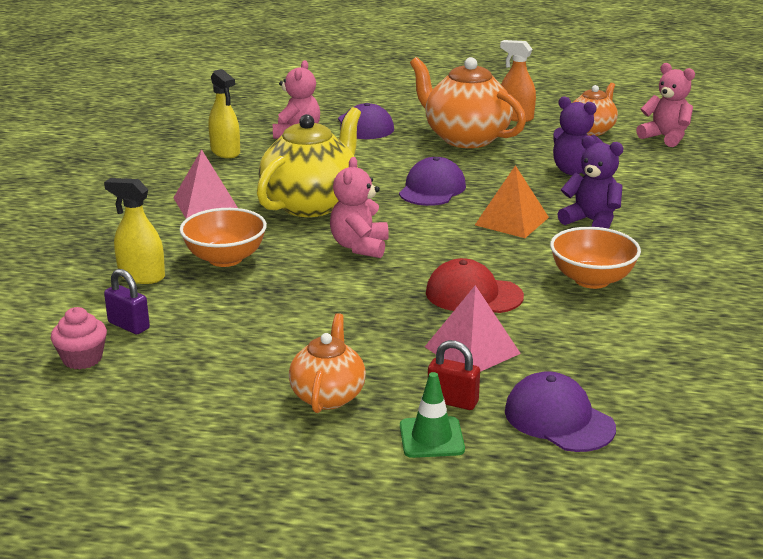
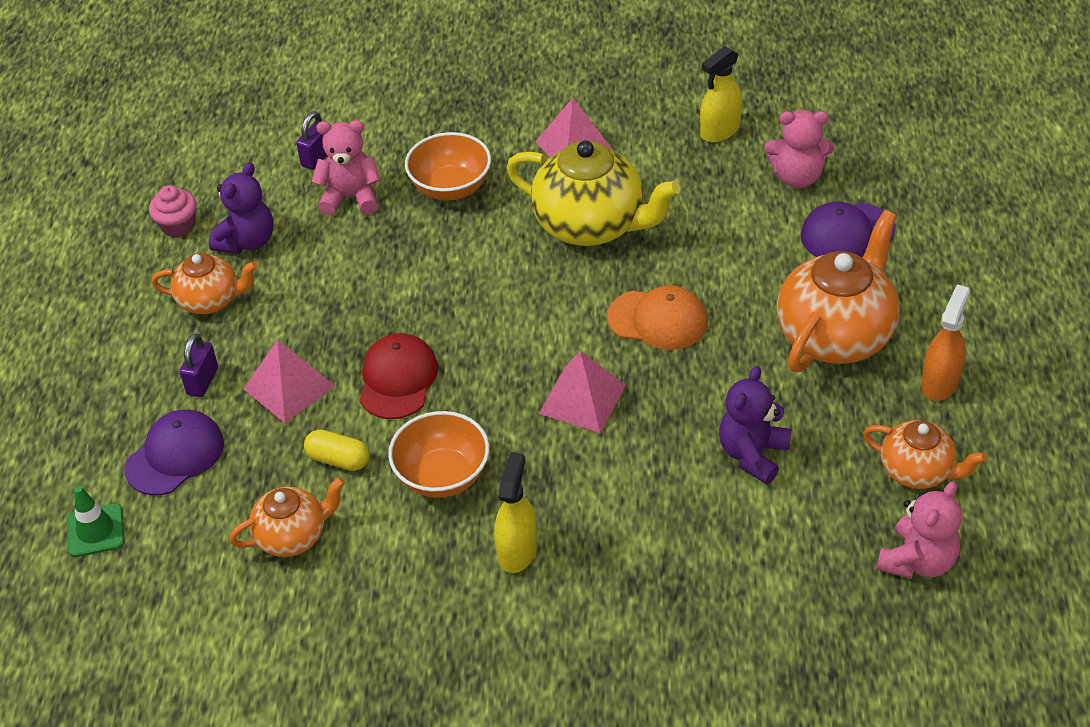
camera: 85 degrees right, 20 degrees up
pink cupcake [51,307,107,369] -> pink cupcake moved to [149,185,197,237]
yellow spray bottle [104,178,165,284] -> yellow spray bottle moved to [494,452,537,573]
pink teddy bear [330,157,389,258] -> pink teddy bear moved to [312,120,381,215]
purple cap [399,157,466,206] -> orange cap [607,285,708,350]
green traffic cone [400,372,465,458] -> green traffic cone moved to [67,486,125,557]
red padlock [428,340,480,410] -> purple padlock [180,334,218,397]
orange pyramid [475,165,549,238] -> pink pyramid [539,351,626,433]
purple teddy bear [557,136,624,229] -> purple teddy bear moved to [209,162,273,254]
none -> orange teapot [229,477,345,557]
none -> yellow capsule [304,430,370,471]

